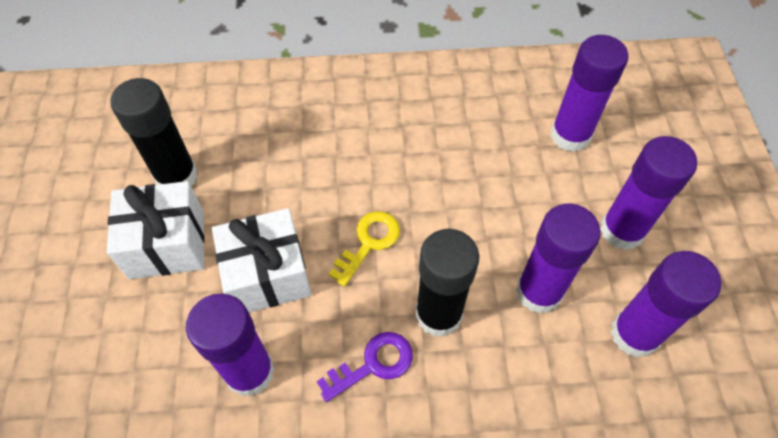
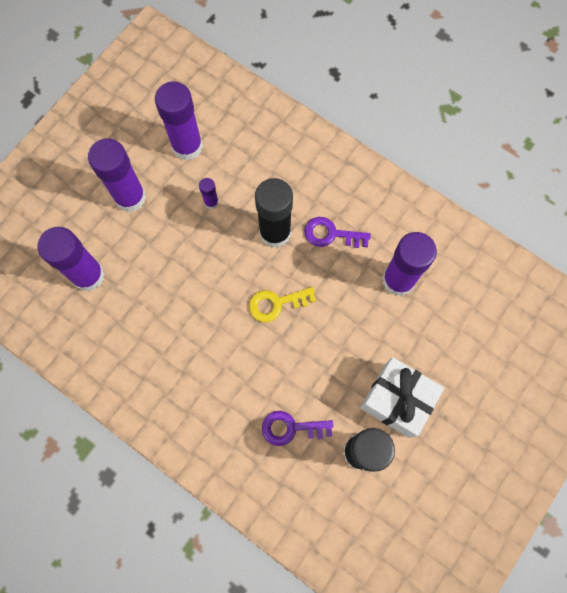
camera: 140 degrees left, 15 degrees up
white gift [212,208,311,313] -> none
purple glue stick [516,204,601,314] -> purple glue stick [199,178,219,209], size x0.46
none -> purple key [262,411,333,446]

